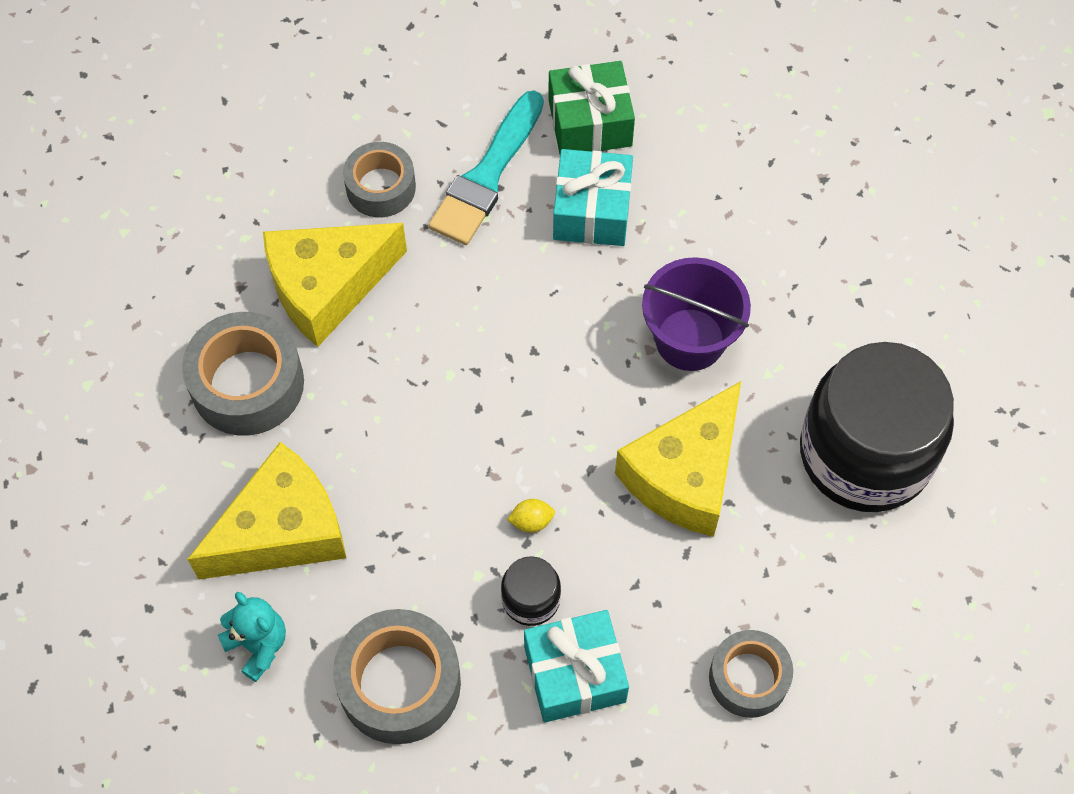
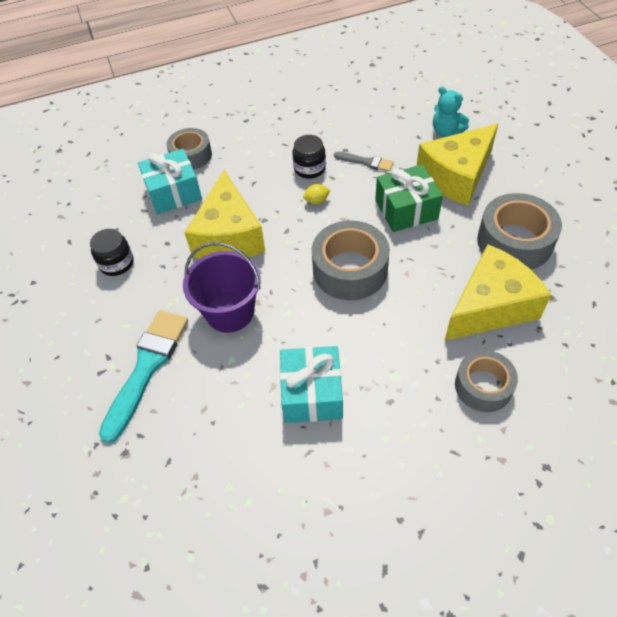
camera: 175 degrees right, 10 degrees down
grey tape [333,609,461,744] -> grey tape moved to [312,220,390,300]
turquoise brush [428,90,544,245] -> turquoise brush moved to [99,310,188,443]
turquoise gift [524,610,629,723] -> turquoise gift moved to [138,149,202,214]
green gift [548,61,635,154] -> green gift moved to [375,164,443,232]
yellow cheese [615,381,741,537] -> yellow cheese turned 150 degrees clockwise [184,170,265,259]
black jar [800,342,954,512] -> black jar [90,229,134,276], size x0.42
none -> grey brush [334,152,394,172]

